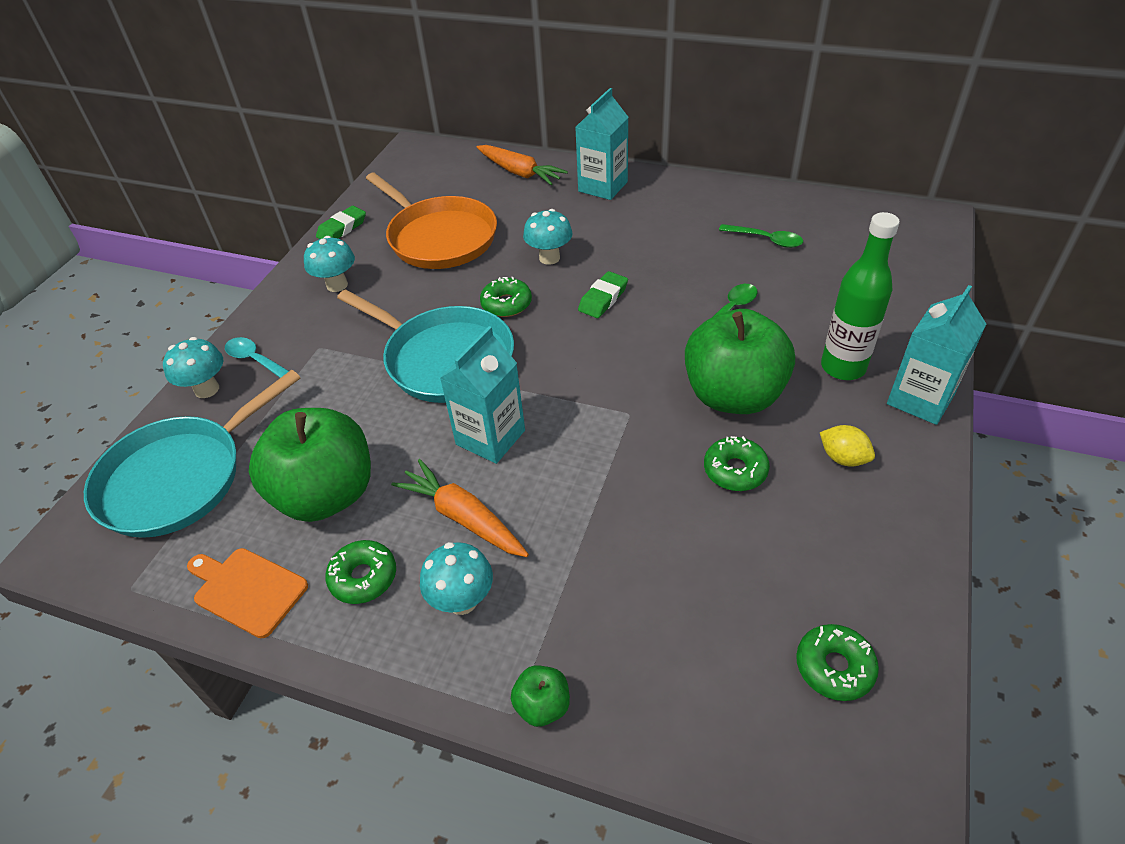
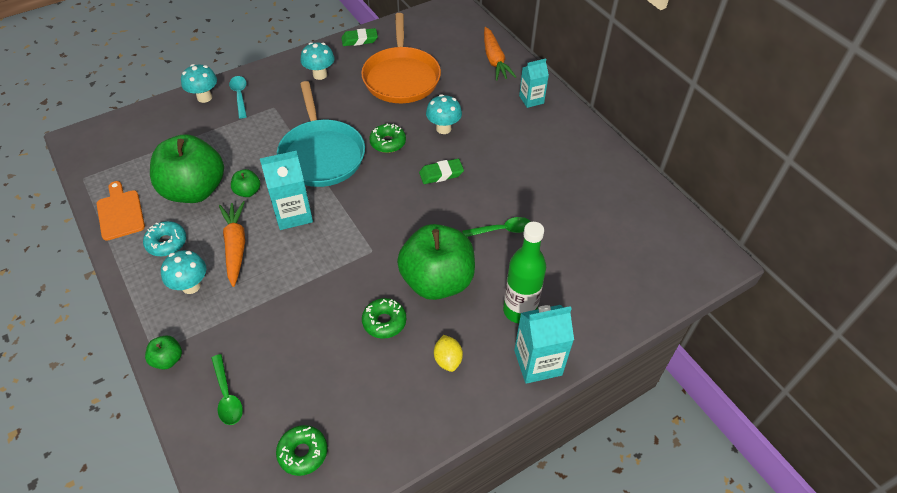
camera: 35 degrees right, 5 degrees up
turquoise pan [84,370,301,538] -> none
green donut [325,540,396,604] -> turquoise donut [143,221,186,256]
turquoise carton [575,88,629,200] -> turquoise carton [519,58,549,108], size x0.66
green spoon [719,224,803,248] -> green spoon moved to [211,354,243,425]
none -> green apple [231,169,260,197]

